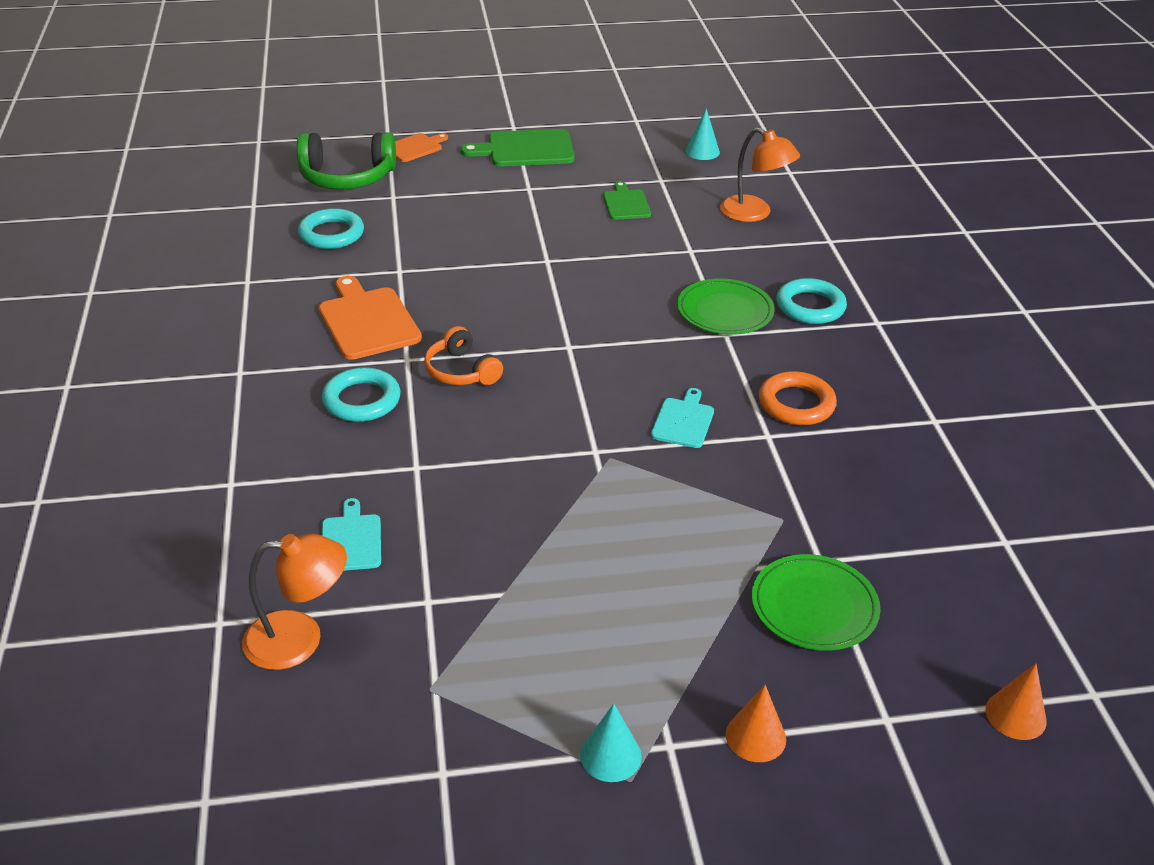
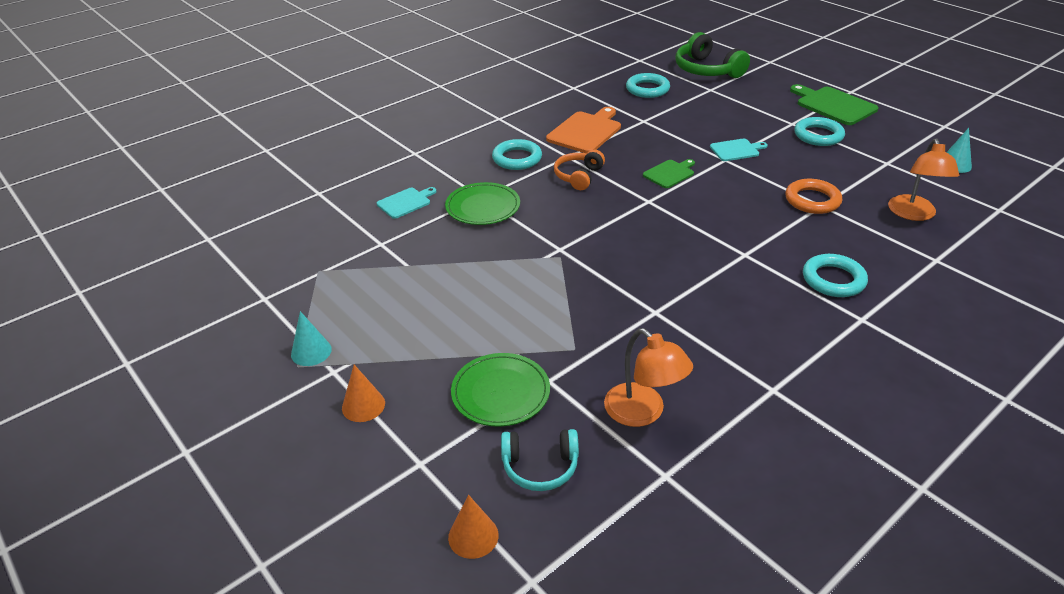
camera: 60 degrees right, 0 degrees up
orange lamp [242,534,347,670] -> orange lamp moved to [604,328,693,427]
orange cutting board [395,133,448,162] -> none
green cutting board [603,181,651,220] -> green cutting board moved to [643,159,695,188]
turquoise cutting board [651,388,714,448] -> turquoise cutting board moved to [710,139,768,161]
green plate [677,278,774,335] -> green plate moved to [445,182,520,225]
orange ring [759,371,837,425] -> orange ring moved to [785,179,842,214]
none -> turquoise headphones [501,429,579,491]
none -> turquoise ring [794,117,845,146]

